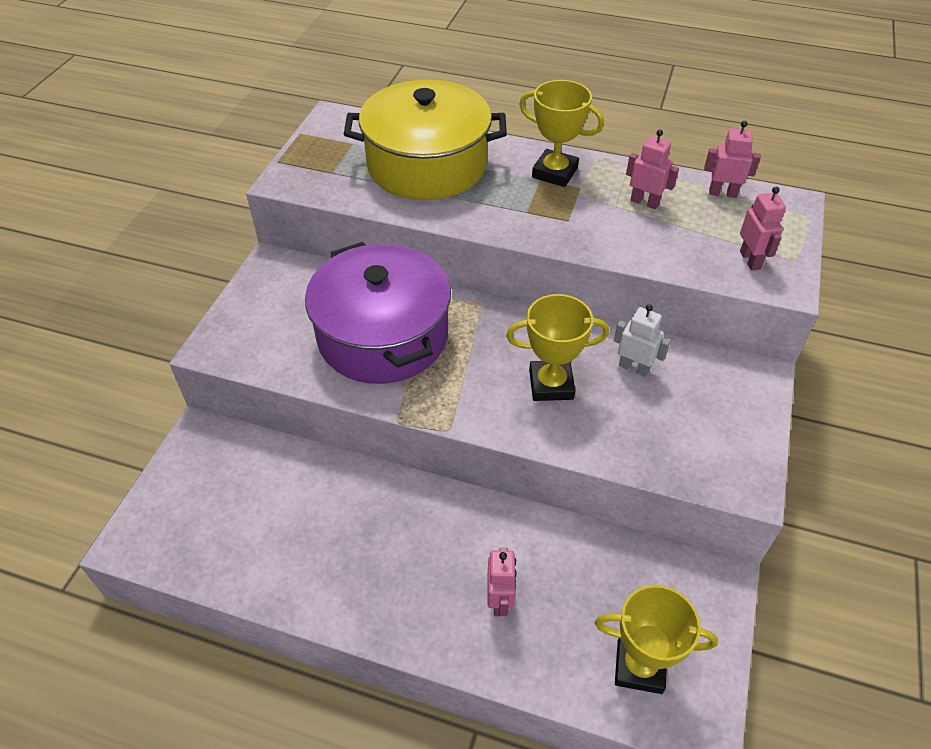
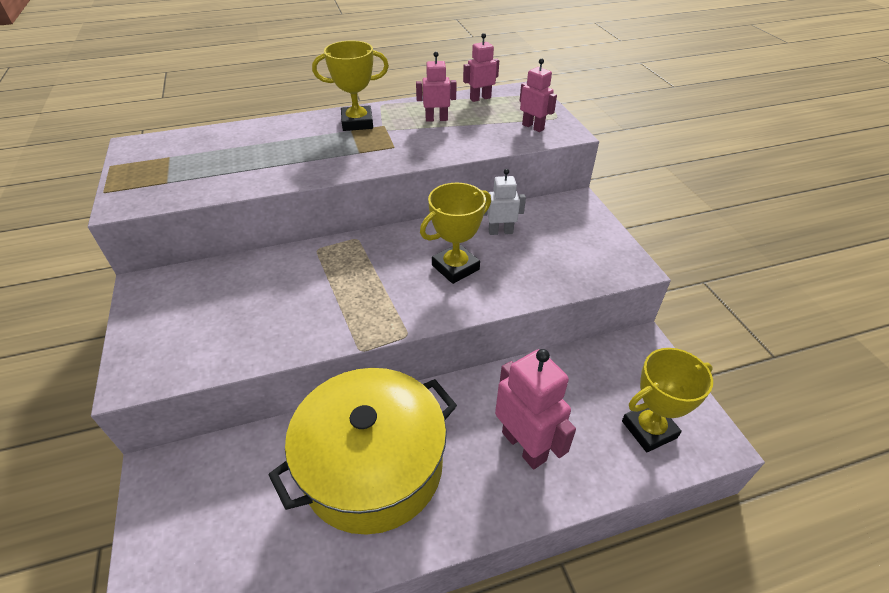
camera: 35 degrees left, 5 degrees down
purple pot [305,242,451,384] -> none
yellow pot [344,80,507,200] -> yellow pot moved to [268,368,457,535]
pink robot [488,548,517,616] -> pink robot [495,349,576,470], size x1.68

